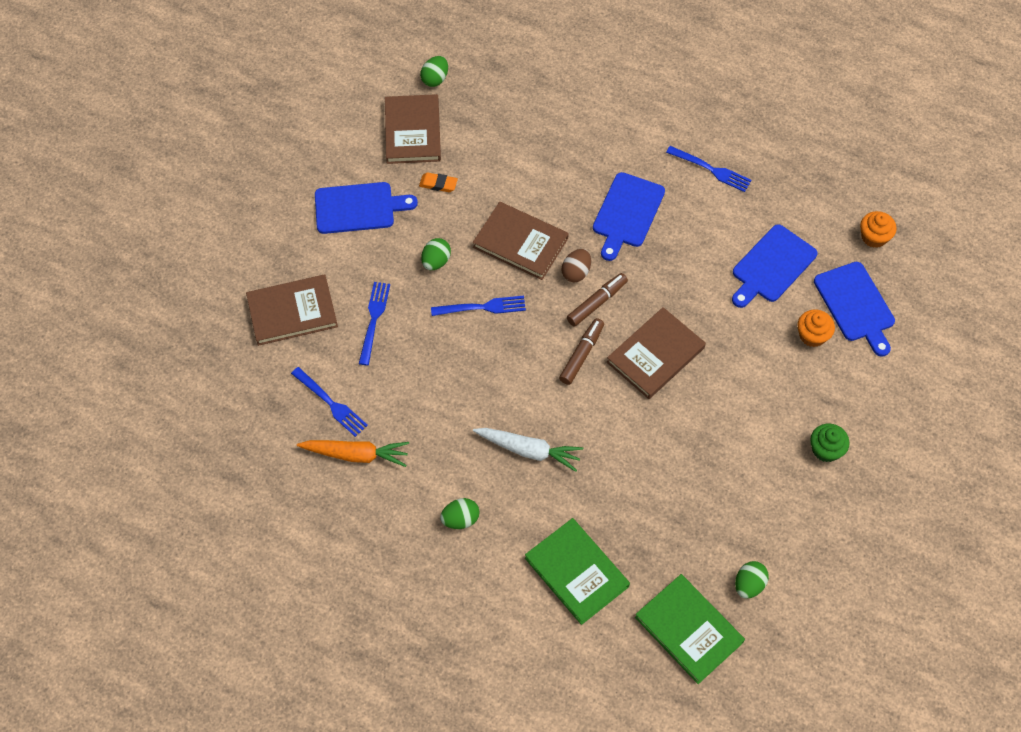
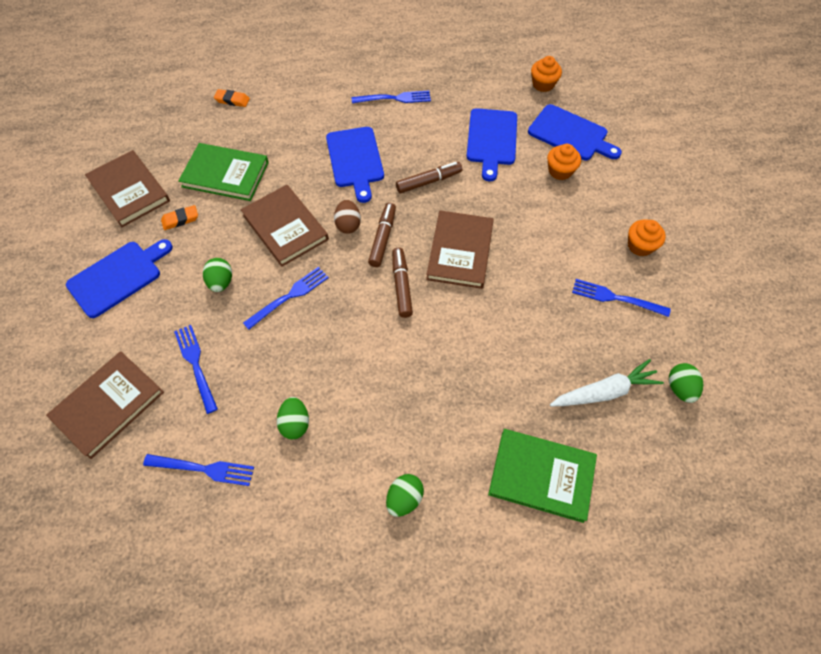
camera: 35 degrees left, 0 degrees up
orange carrot [297,440,409,467] -> none
green egg [420,56,448,87] -> green egg moved to [277,397,309,439]
brown book [473,202,569,280] -> brown book turned 60 degrees clockwise [241,185,329,267]
white carrot [473,428,583,472] -> white carrot moved to [550,359,664,406]
green book [635,574,745,684] -> green book moved to [178,143,269,201]
green cupcake [810,423,849,462] -> orange cupcake [628,219,666,256]
none -> orange eraser [214,89,250,107]
none -> brown marker [396,162,462,193]
none -> blue fork [572,279,671,317]

